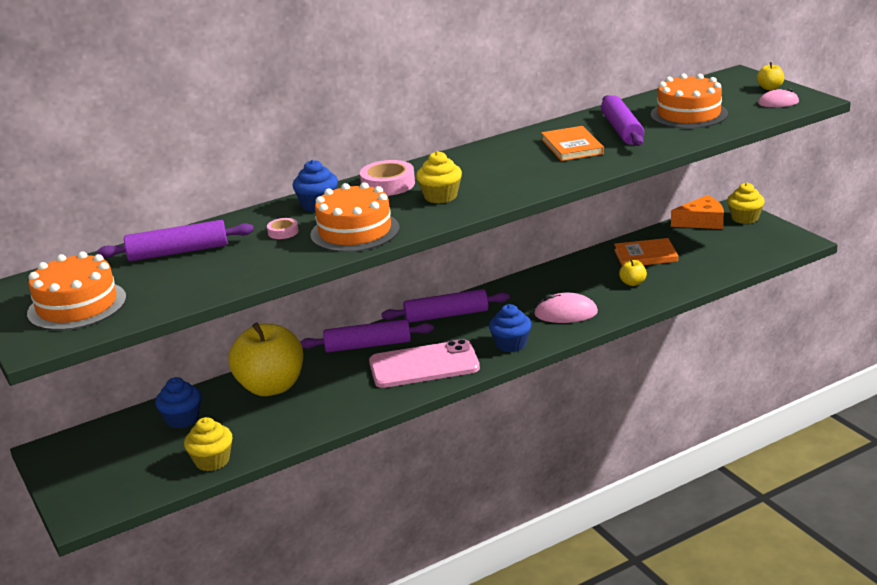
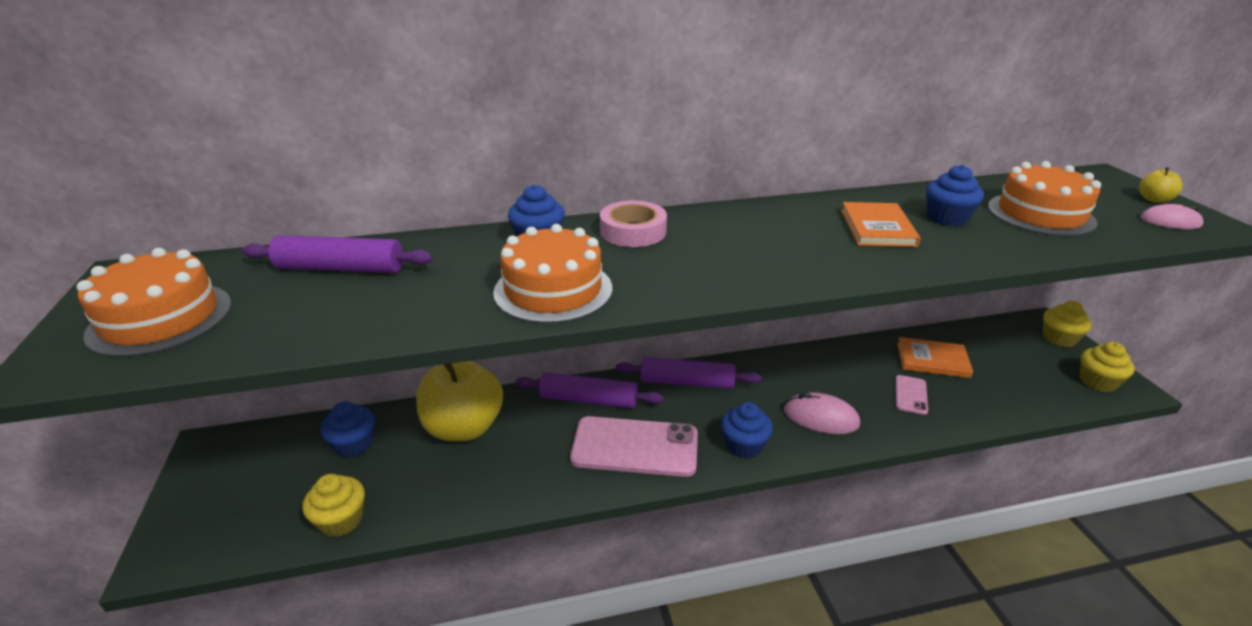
camera: 15 degrees right, 5 degrees up
pink tape [267,218,299,239] -> none
yellow cupcake [416,151,462,204] -> yellow cupcake moved to [1080,342,1135,392]
purple rolling pin [601,95,644,146] -> blue cupcake [926,165,984,226]
yellow apple [619,259,647,286] -> pink phone [895,375,928,415]
orange cheese [671,195,724,229] -> none

